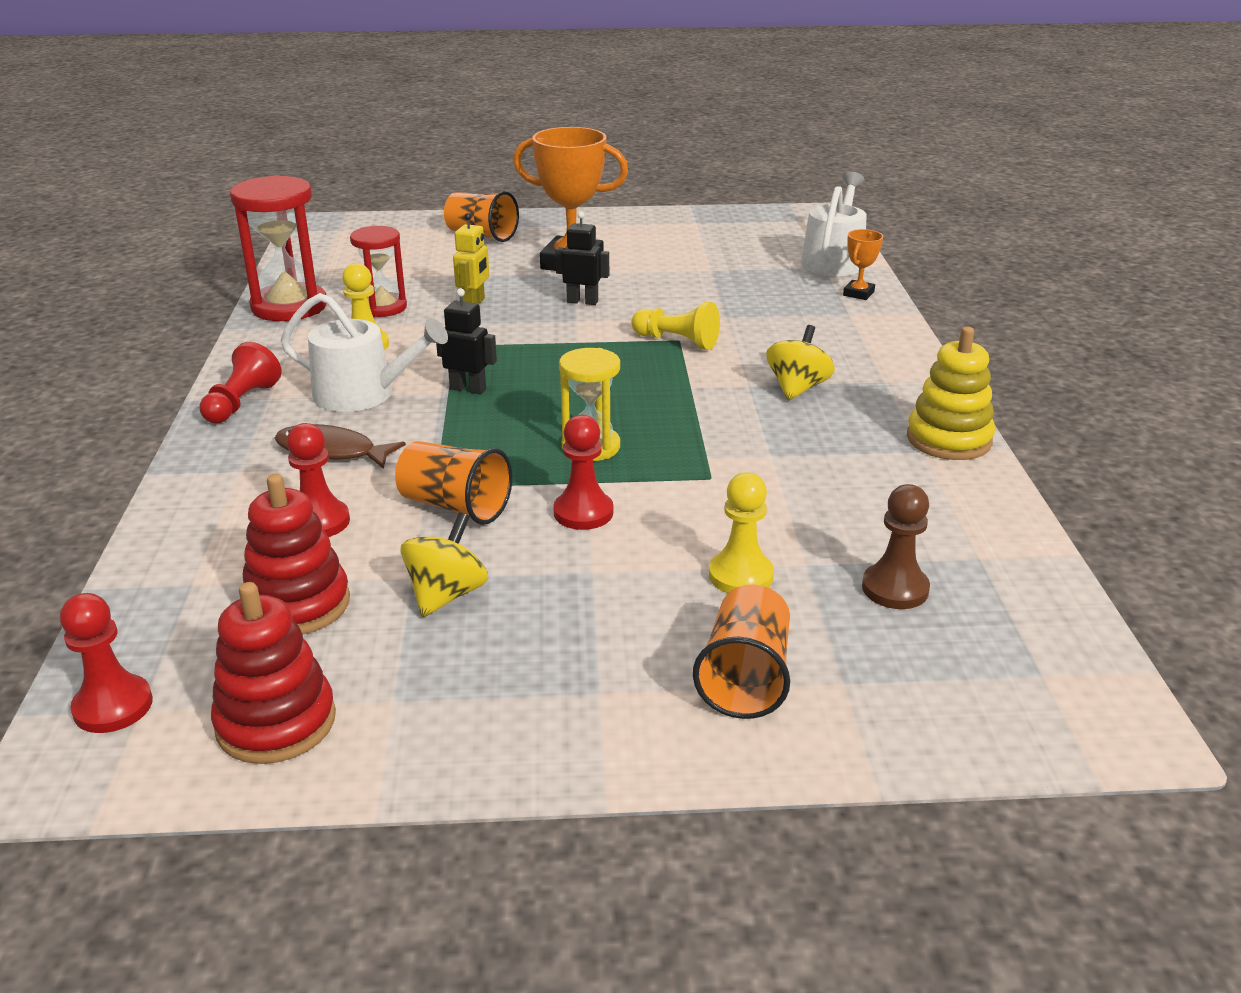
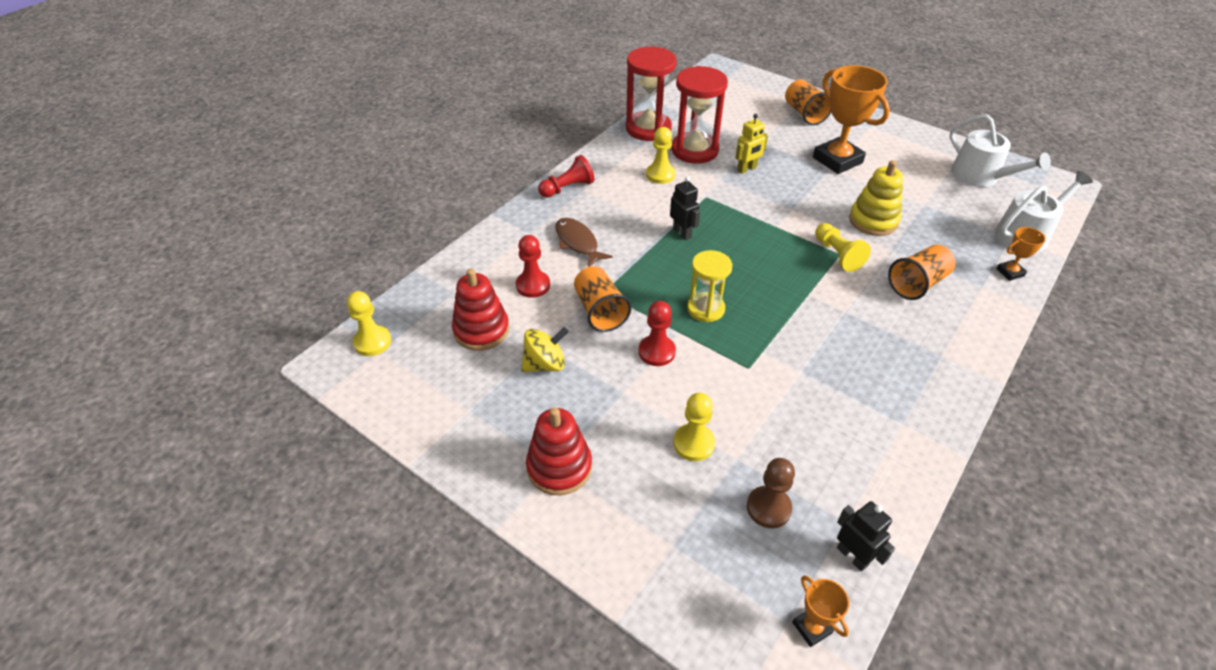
camera: 40 degrees right, 15 degrees up
red pawn [60,593,153,733] -> yellow pawn [347,291,391,356]
red stacking toy [211,582,336,764] -> red stacking toy moved to [526,407,592,495]
white watering can [281,293,448,412] -> white watering can moved to [949,114,1051,187]
red hourglass [350,226,407,317] -> red hourglass [671,66,728,164], size x1.58
black robot [555,211,609,305] -> black robot moved to [837,501,895,571]
orange cup [693,584,790,719] -> orange cup moved to [888,245,955,300]
yellow spinning top [766,325,835,401] -> none
yellow stacking toy [907,326,995,460] -> yellow stacking toy moved to [849,160,903,236]
none -> orange trophy [792,575,849,647]

